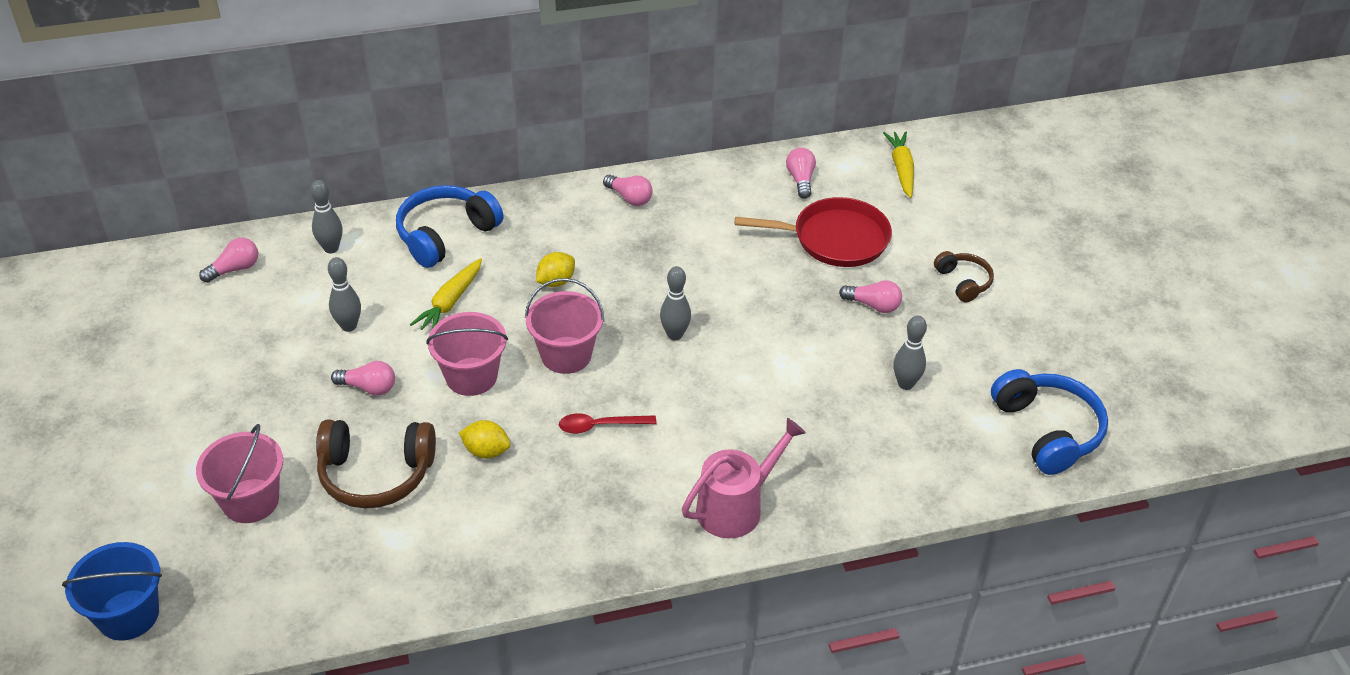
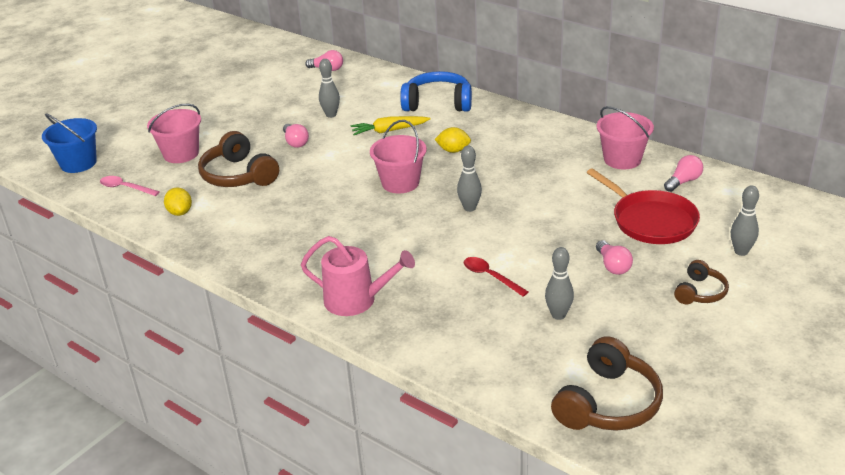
camera: 55 degrees right, 10 degrees down
grey bowling pin [310,180,342,253] -> grey bowling pin moved to [731,185,759,256]
pink bucket [426,312,508,396] -> pink bucket moved to [597,106,654,169]
yellow lemon [459,420,510,459] -> yellow lemon moved to [164,187,192,216]
red spoon [559,413,656,434] -> red spoon moved to [464,257,528,296]
pink light bulb [603,175,653,206] -> none
yellow carrot [883,131,914,198] -> none
blue headphones [991,369,1108,475] -> brown headphones [551,336,663,431]
none -> pink spoon [100,176,160,196]

